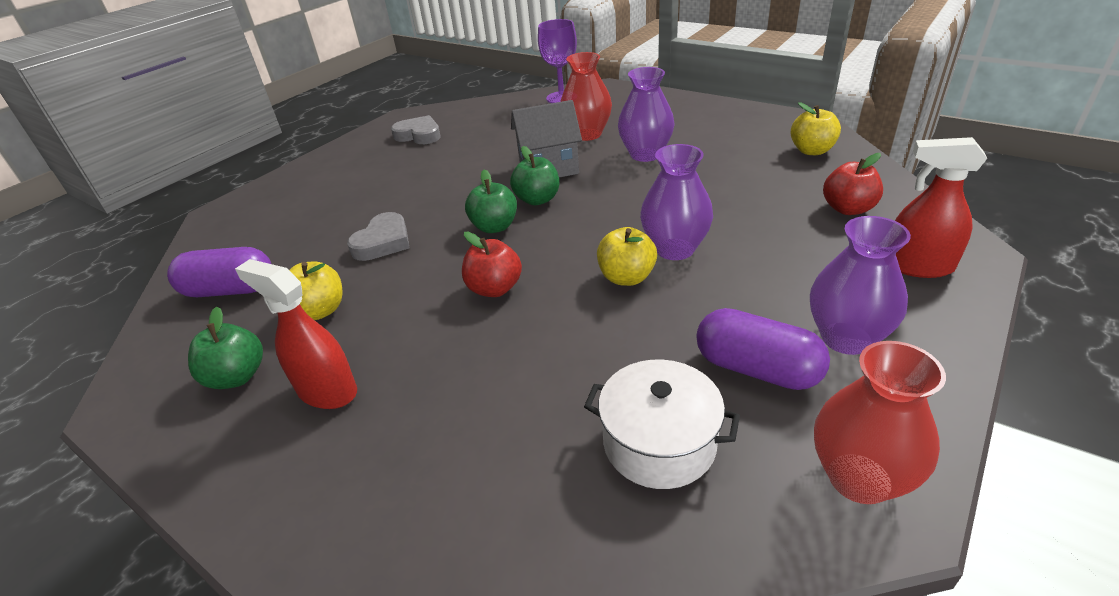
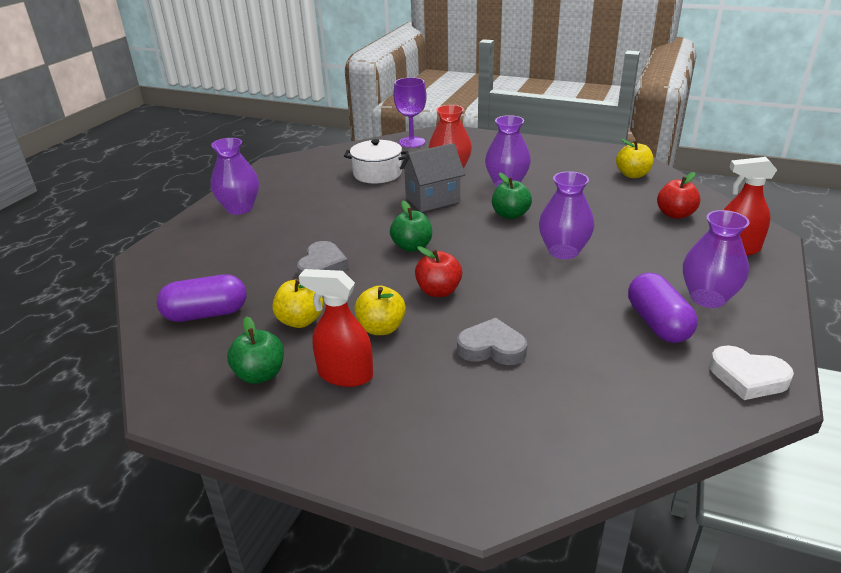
camera: 15 degrees left, 5 degrees down
grey heart [391,115,441,144] -> grey heart moved to [457,318,528,365]
green apple [510,146,559,205] -> green apple moved to [492,172,532,219]
white pot [584,359,740,489] -> white pot moved to [344,139,409,184]
yellow apple [597,227,657,286] -> yellow apple moved to [354,286,406,335]
purple capsule [696,308,830,390] -> purple capsule turned 60 degrees clockwise [628,273,698,343]
red vase [814,341,946,504] -> white heart [709,345,794,400]
none -> purple vase [211,138,259,215]

